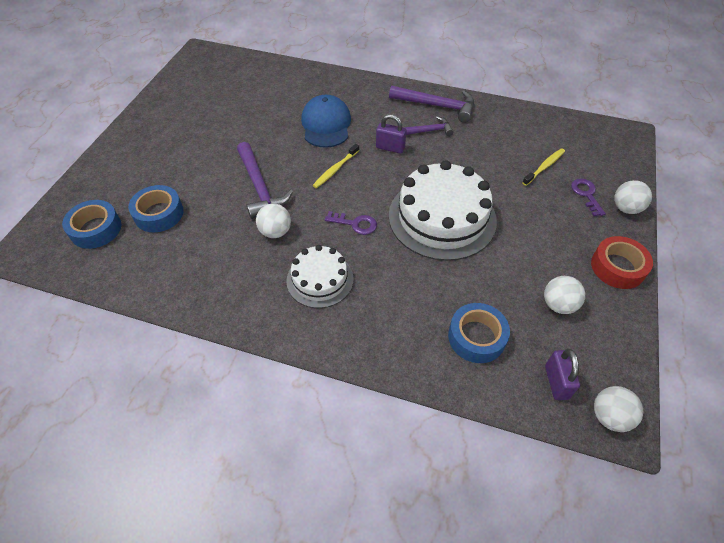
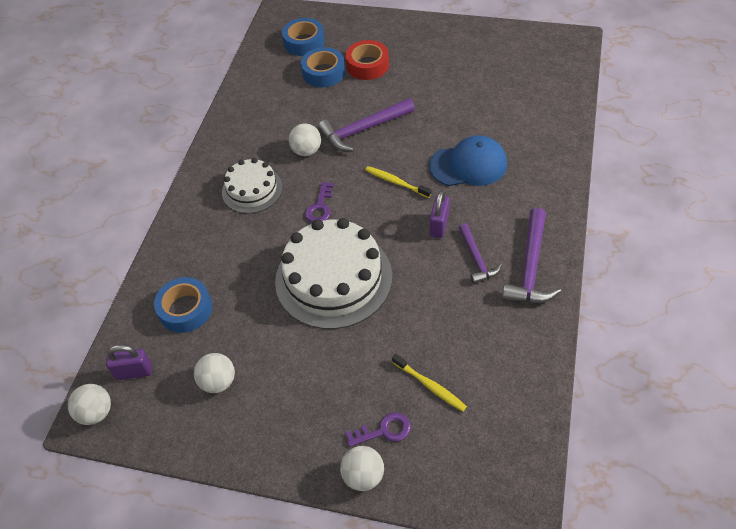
camera: 90 degrees right, 0 degrees up
red tape [591,236,653,289] -> red tape moved to [346,40,389,80]

